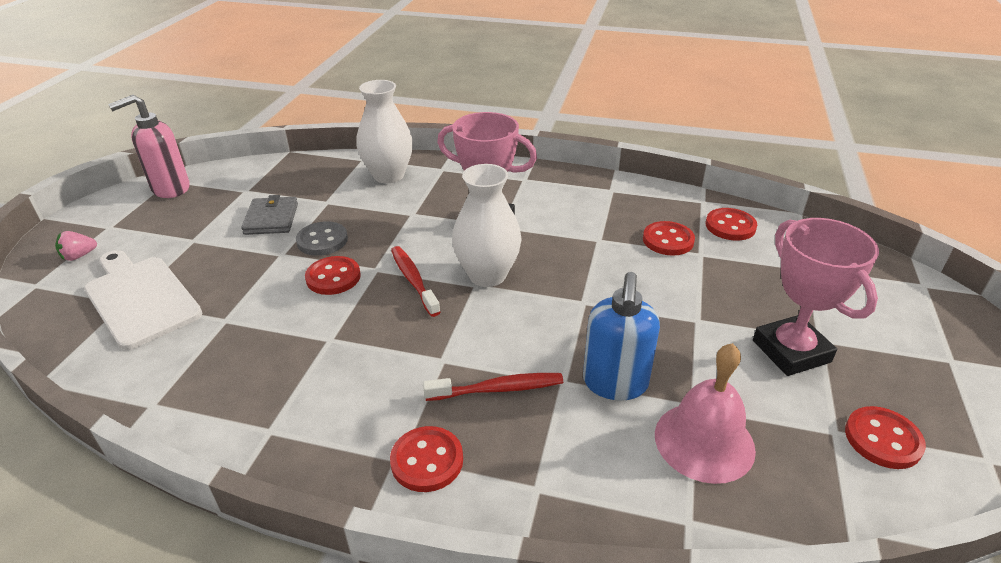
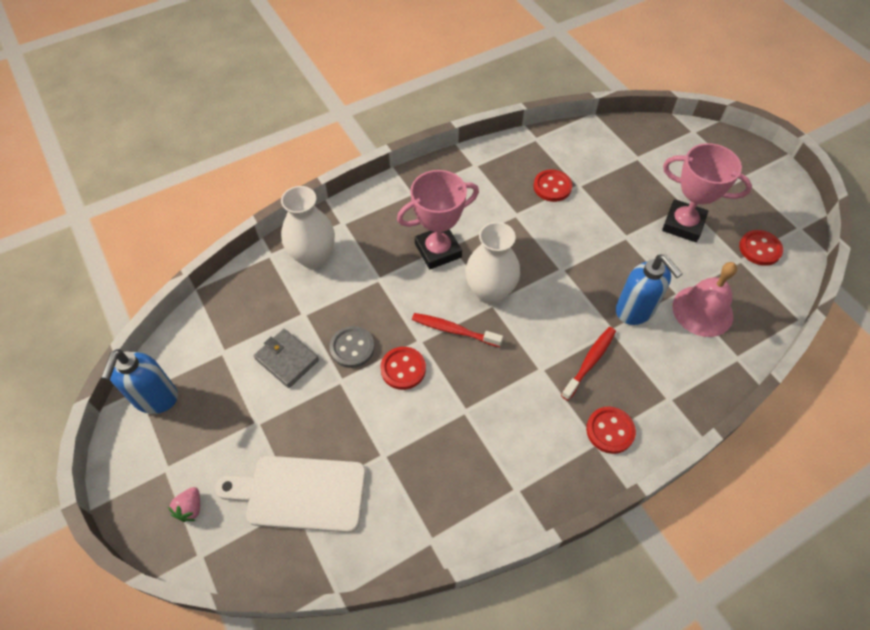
camera: 45 degrees left, 20 degrees up
pink soap dispenser [108,95,190,198] -> blue soap dispenser [101,349,178,414]
red button [705,208,757,241] -> none

